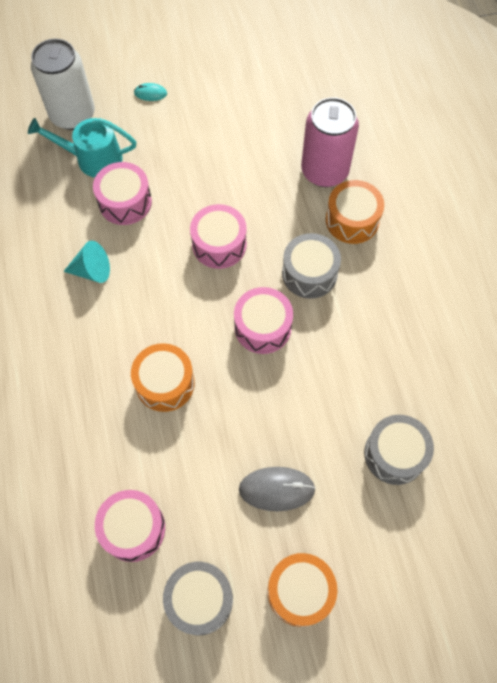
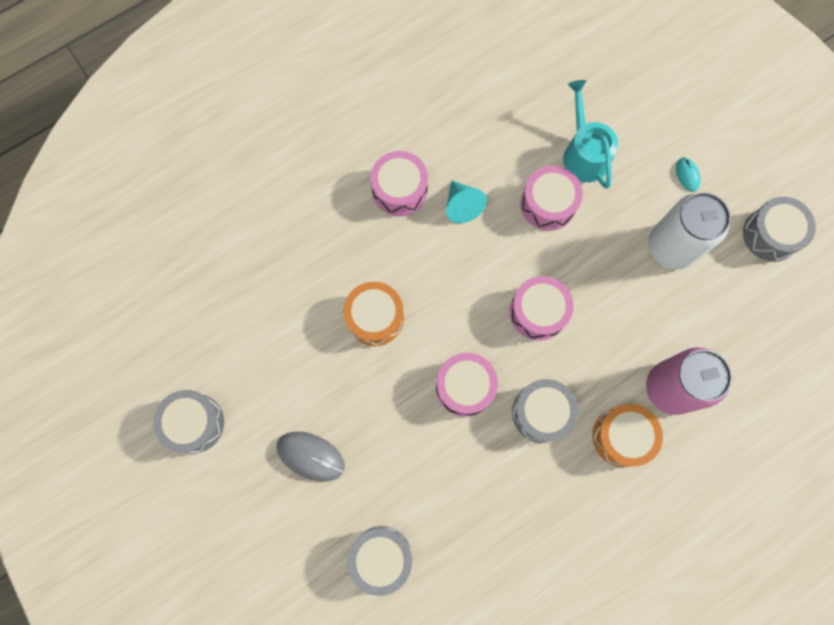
camera: 70 degrees right, 10 degrees up
white can [31,39,95,130] -> white can moved to [649,192,731,270]
pink drum [95,490,165,562] -> pink drum moved to [370,151,428,216]
grey mouse [239,467,316,511] -> grey mouse turned 45 degrees counterclockwise [276,432,345,481]
orange drum [267,553,337,627] -> none
none -> grey drum [743,197,816,262]

